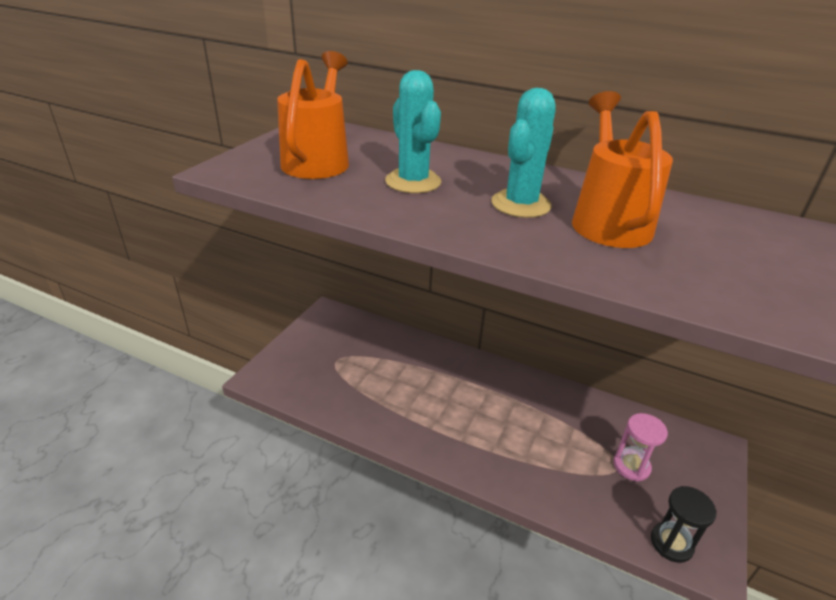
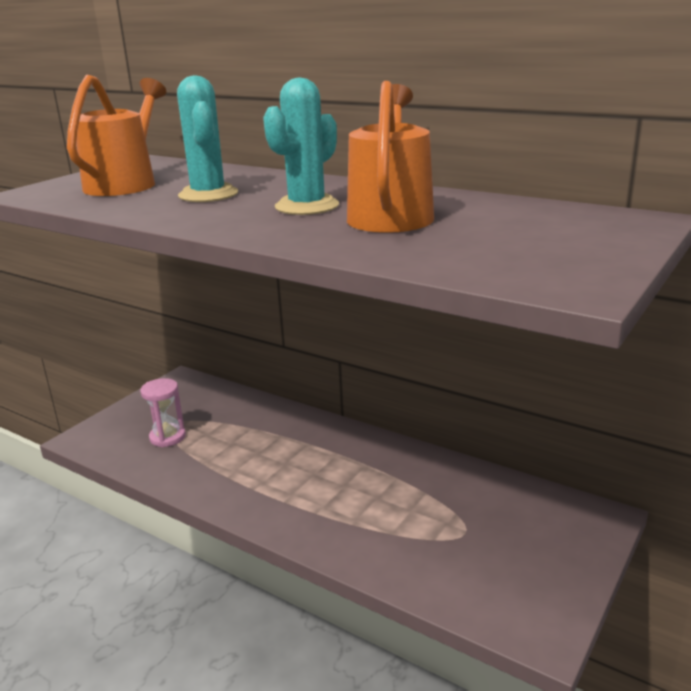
camera: 10 degrees right, 10 degrees down
pink hourglass [613,413,668,482] -> pink hourglass moved to [140,378,186,447]
black hourglass [651,486,717,563] -> none

